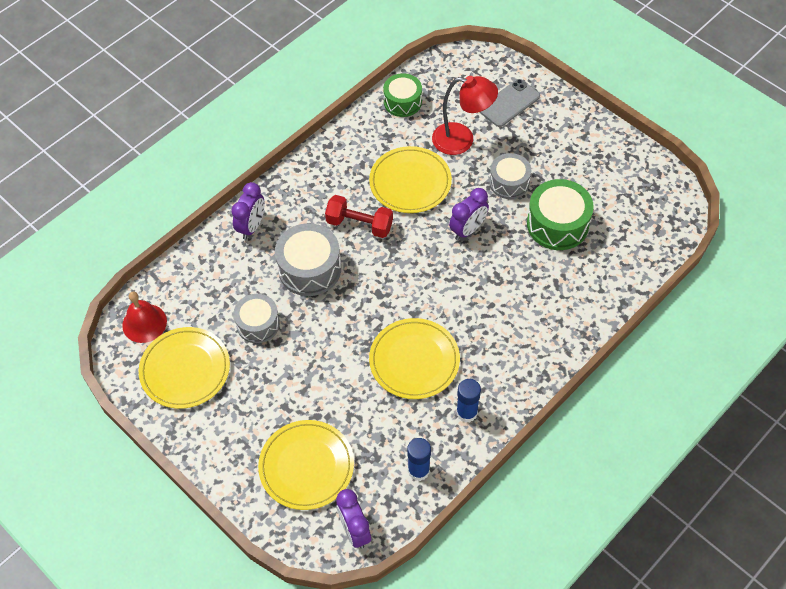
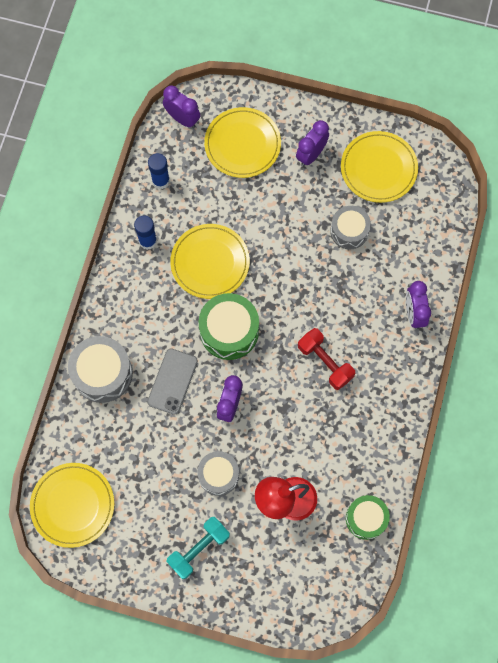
camera: 150 degrees right, 15 degrees up
red bell [122,292,167,343] -> none
grey drum [275,223,341,296] -> grey drum moved to [68,336,133,403]
red dumbbell [325,195,393,238] -> red dumbbell turned 60 degrees clockwise [298,328,355,390]
yellow plate [369,146,452,213] -> yellow plate moved to [30,463,114,548]
grey phone [480,79,540,127] -> grey phone moved to [147,348,198,415]
green drum [527,179,594,250] -> green drum moved to [198,293,259,360]
none -> turquoise dumbbell [166,517,230,579]
none -> purple clock [296,120,329,167]

